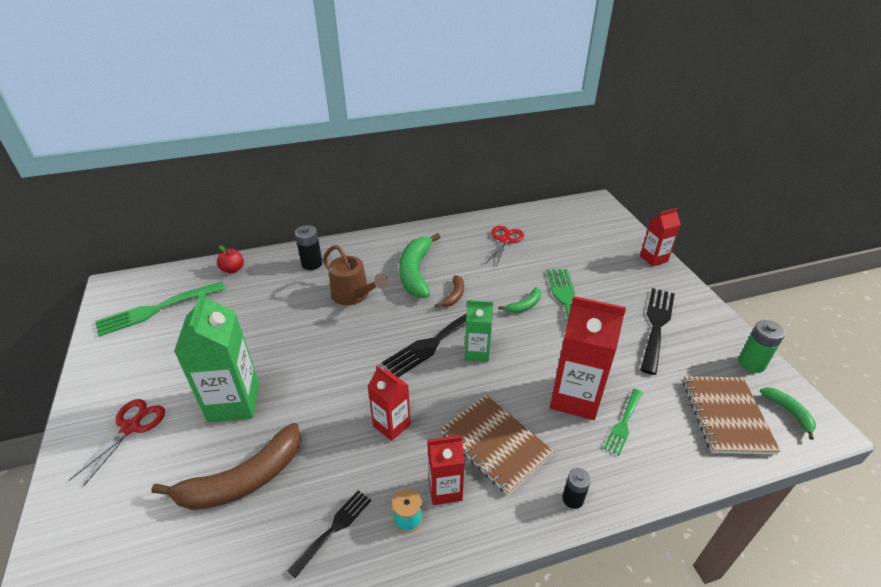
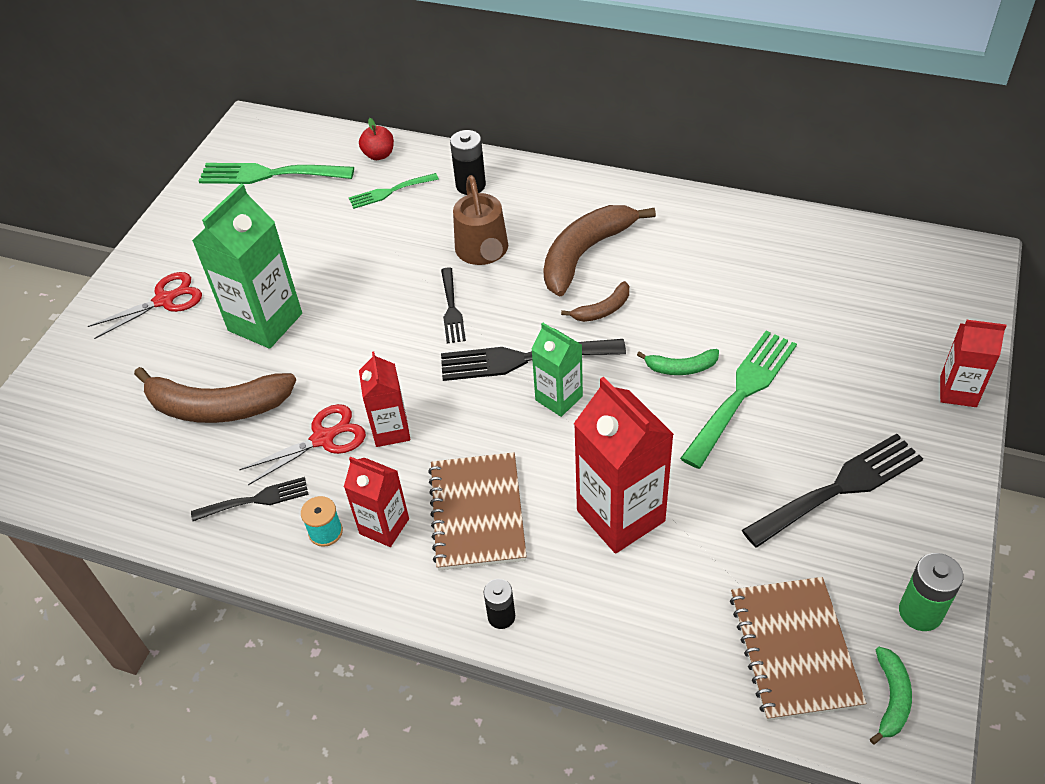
camera: 40 degrees right, 10 degrees up
green banana [399,233,440,298] -> brown banana [543,205,656,296]
red scissors [486,226,524,268] -> red scissors moved to [239,404,366,485]
green fork [604,389,642,456] -> green fork moved to [349,173,439,209]
brown notebook [683,376,781,455] -> brown notebook turned 45 degrees counterclockwise [730,577,866,721]
none -> black fork [441,267,466,344]

